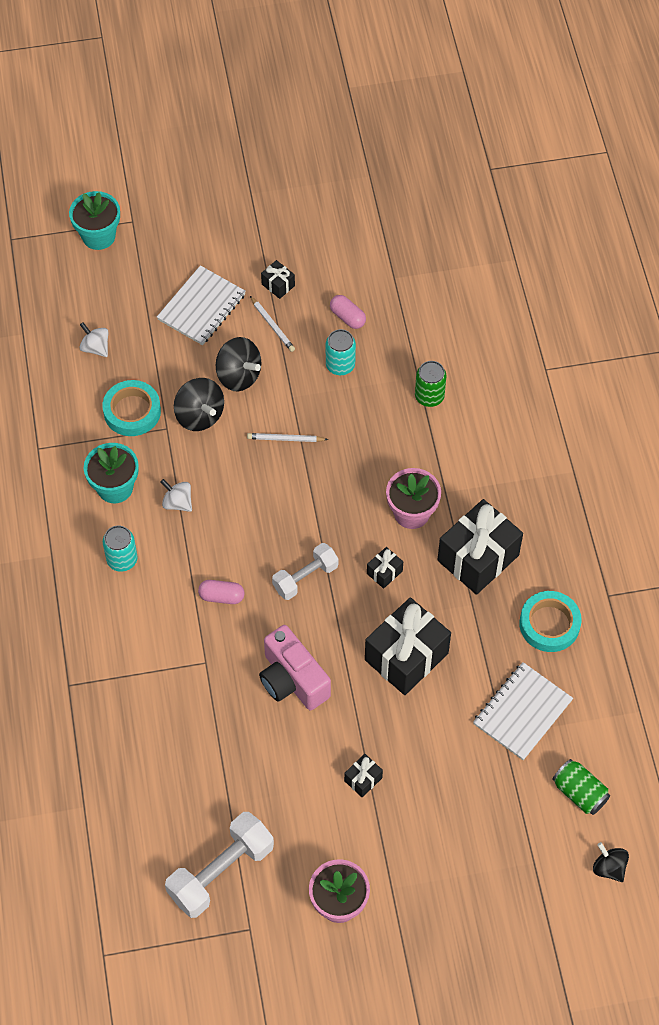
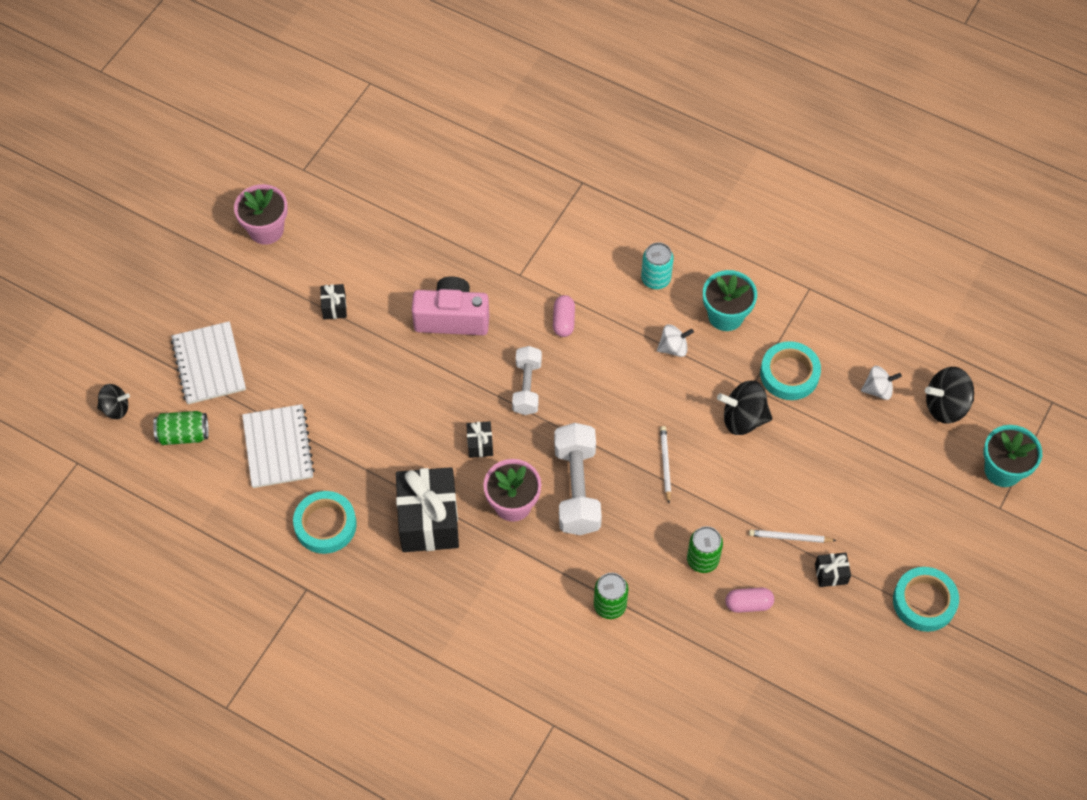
camera: 130 degrees right, 0 degrees up
white notebook [157,265,246,345] -> white notebook moved to [171,321,246,404]
white dumbbell [165,812,274,918] -> white dumbbell moved to [554,423,602,535]
pink capsule [198,580,244,604] -> pink capsule turned 45 degrees counterclockwise [553,295,575,337]
black spinning top [216,337,261,391] -> black spinning top moved to [925,367,974,424]
white pencil [247,433,328,442] -> white pencil turned 45 degrees counterclockwise [660,426,671,503]
turquoise can [326,329,356,375] -> green can [687,526,723,573]
black gift [365,597,451,695] -> none
none -> turquoise tape [893,567,959,632]

